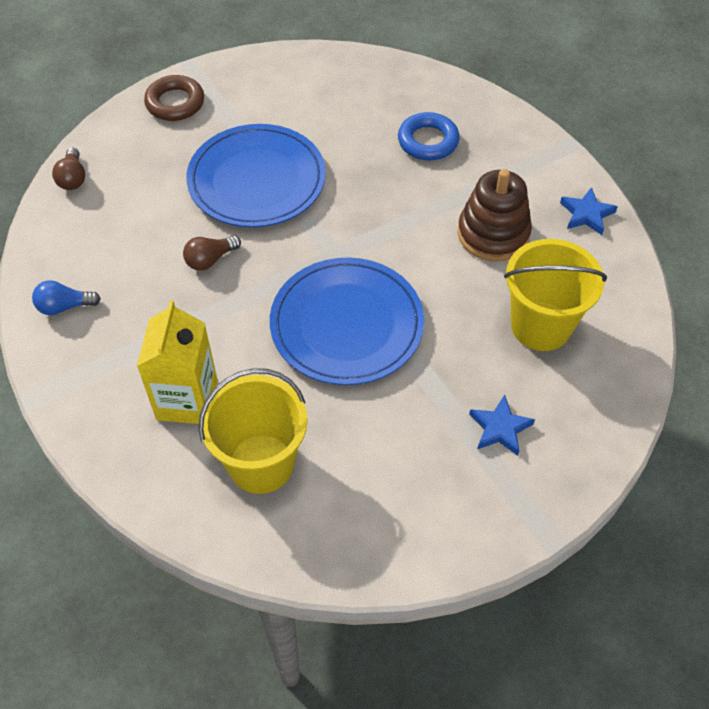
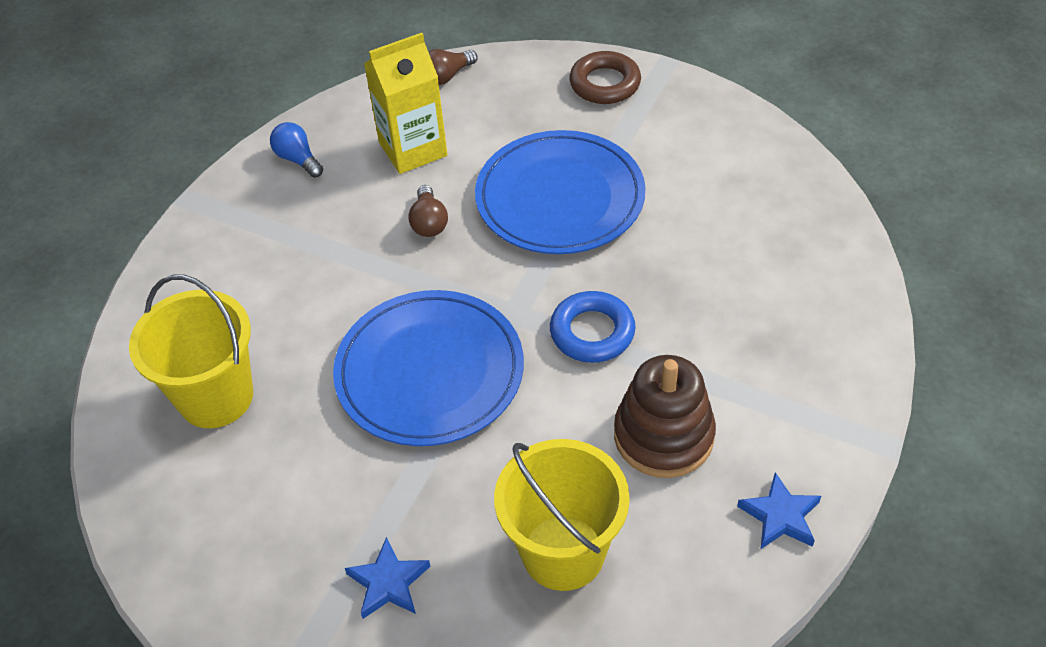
camera: 60 degrees right, 5 degrees down
yellow carton [137,300,218,424] -> yellow carton moved to [364,33,448,174]
brown light bulb [183,235,241,271] -> brown light bulb turned 120 degrees counterclockwise [408,185,448,237]
blue ring [398,112,460,160] -> blue ring moved to [550,291,636,363]

